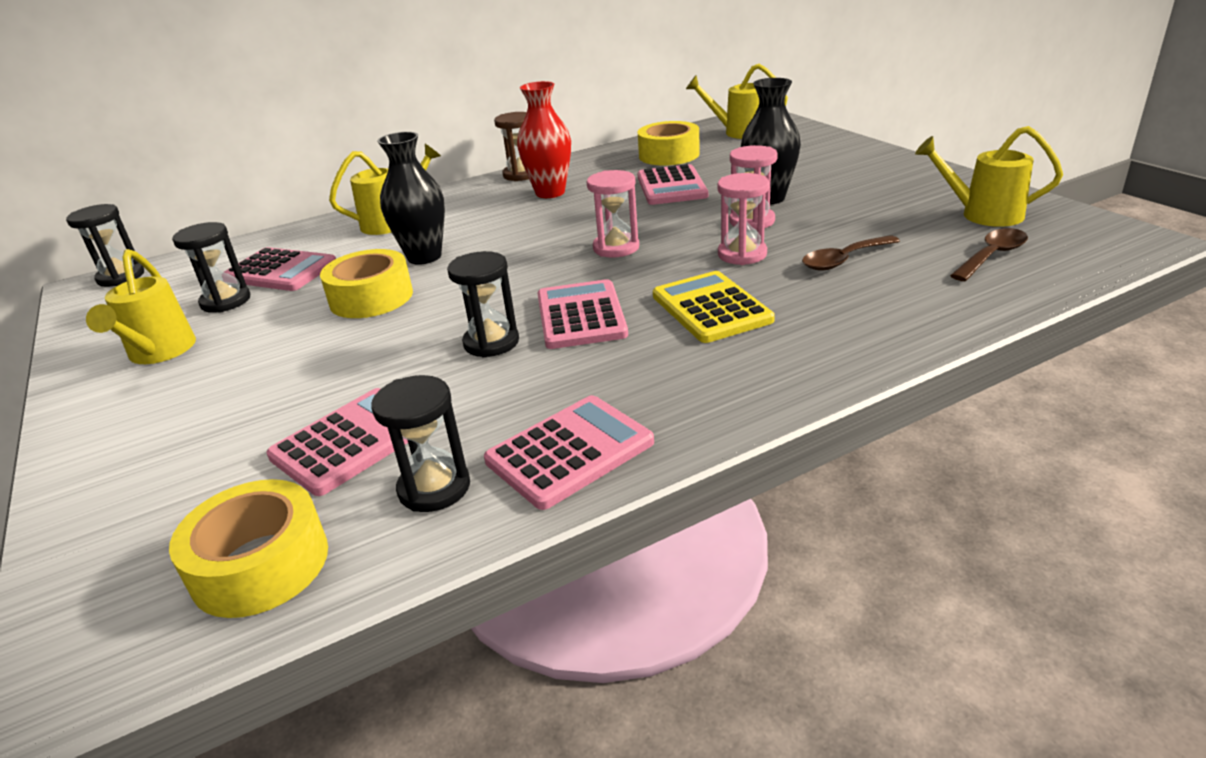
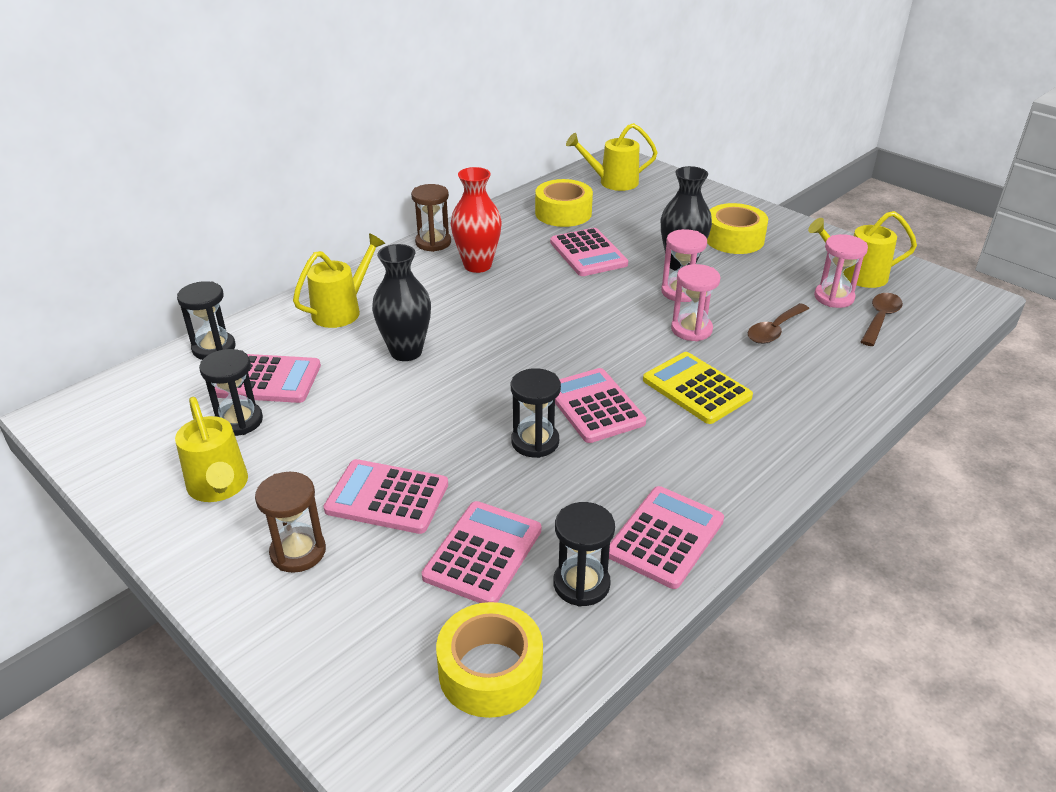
camera: 20 degrees left, 5 degrees up
black hourglass [66,204,144,287] -> black hourglass moved to [177,281,236,360]
yellow tape [320,249,413,318] -> yellow tape moved to [707,203,768,254]
pink hourglass [587,170,639,258] -> pink hourglass moved to [814,234,868,308]
none -> brown hourglass [255,472,326,573]
none -> pink calculator [324,459,448,534]

